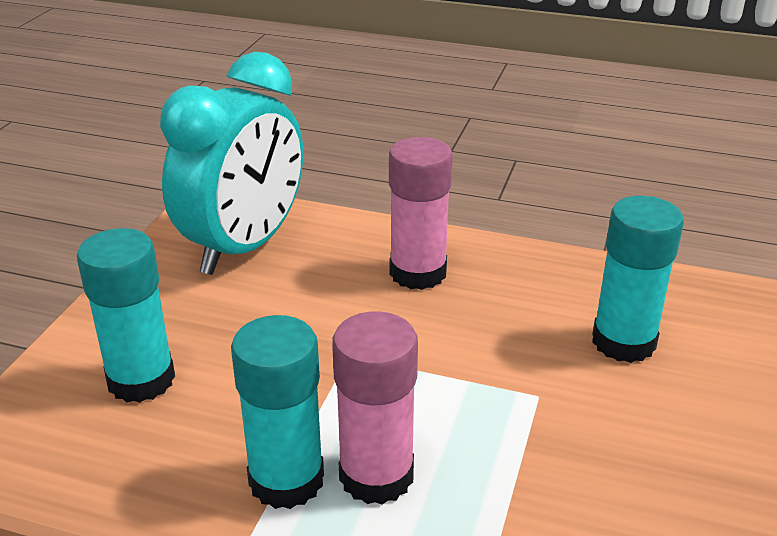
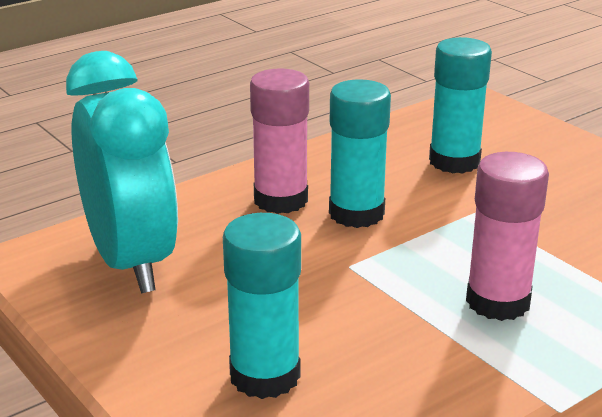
camera: 55 degrees left, 5 degrees down
turquoise glue stick [231,315,324,509] -> turquoise glue stick moved to [329,79,391,228]

